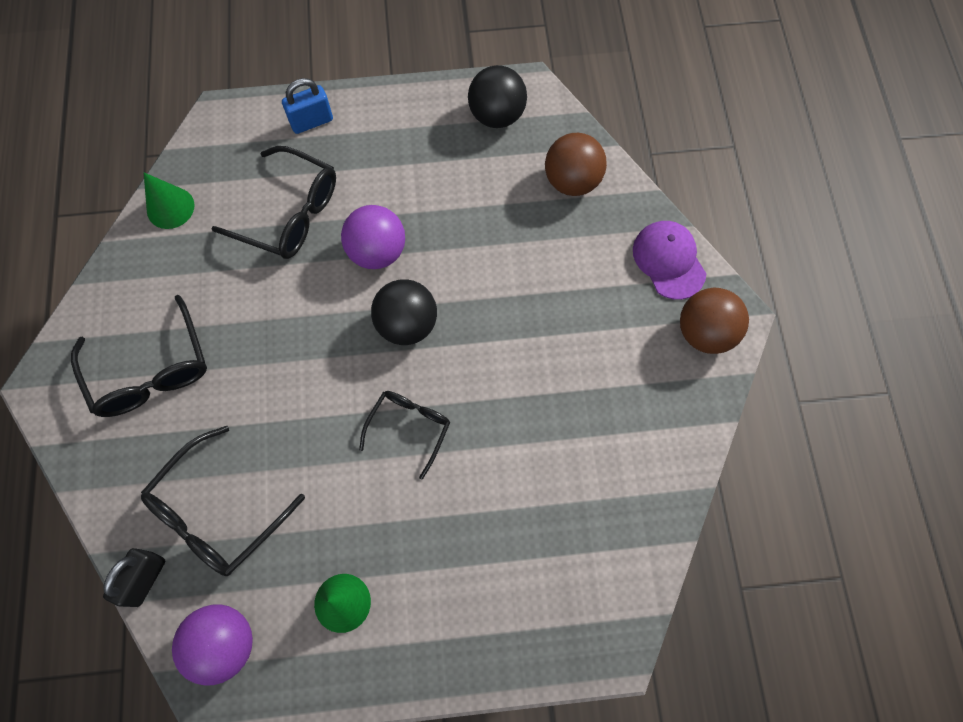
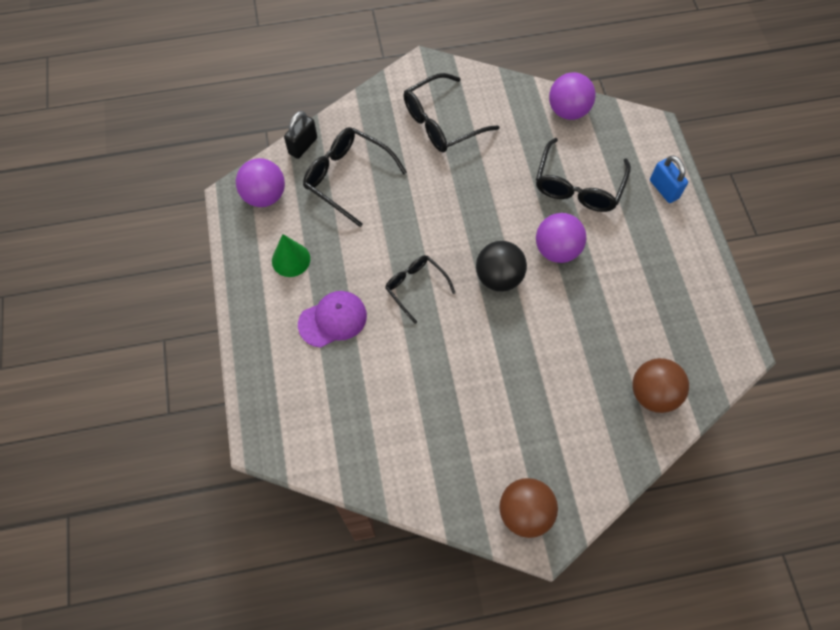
camera: 85 degrees right, 5 degrees down
black padlock [103,548,165,607] -> black padlock turned 75 degrees counterclockwise [284,111,317,159]
green cone [144,173,194,229] -> purple ball [549,72,596,120]
black glasses [359,391,450,480] -> black glasses turned 150 degrees counterclockwise [385,255,455,324]
black ball [468,65,527,128] -> none
purple cap [633,221,706,300] -> purple cap moved to [298,291,367,347]

